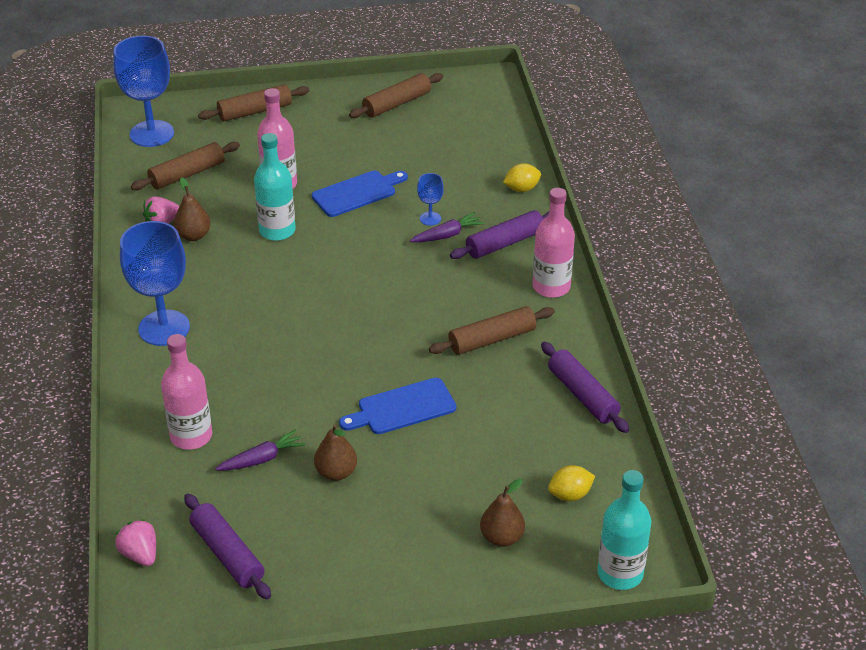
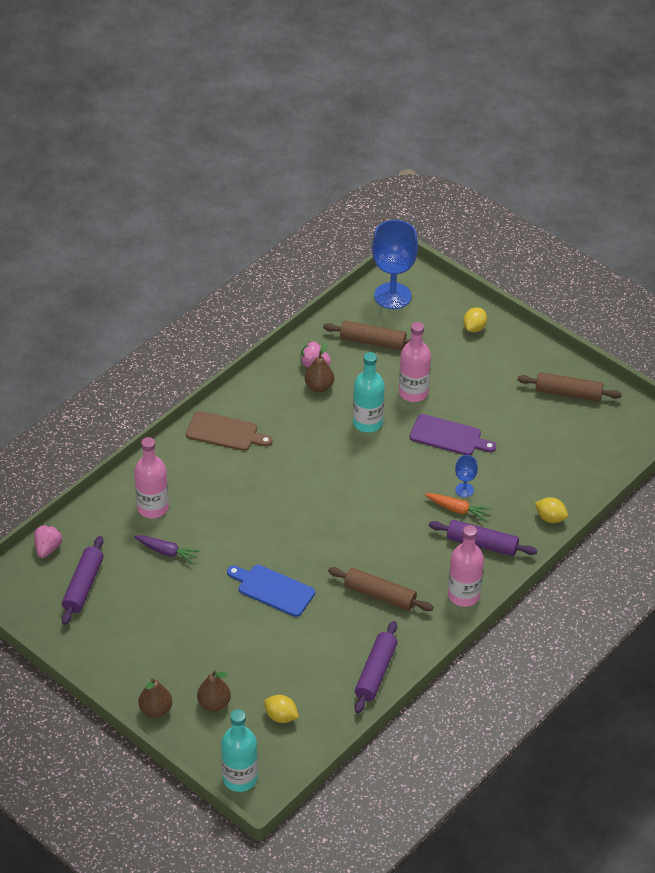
camera: 50 degrees right, 5 degrees up
blue goblet [120,221,190,346] -> brown cutting board [186,411,273,451]
brown rolling pin [198,84,309,122] -> yellow lemon [463,307,487,332]
blue cutting board [312,171,408,217] -> purple cutting board [410,414,496,455]
brown pear [314,424,357,481] -> brown pear moved to [139,678,172,718]
purple carrot [410,212,485,242] -> orange carrot [424,493,491,521]

